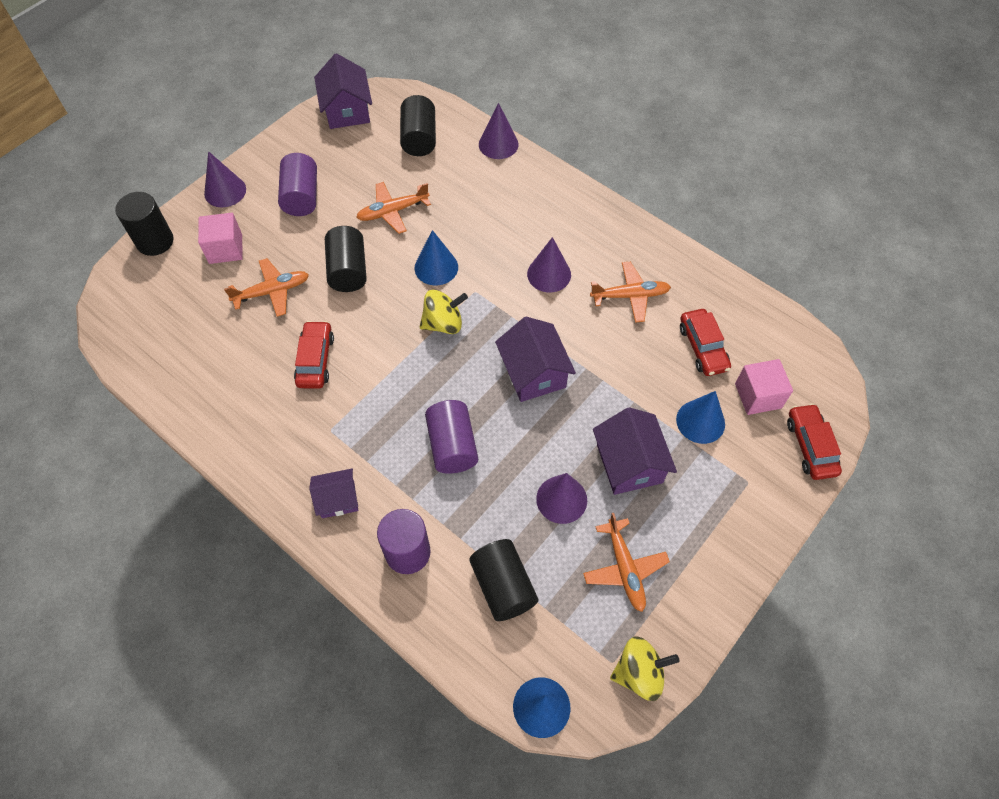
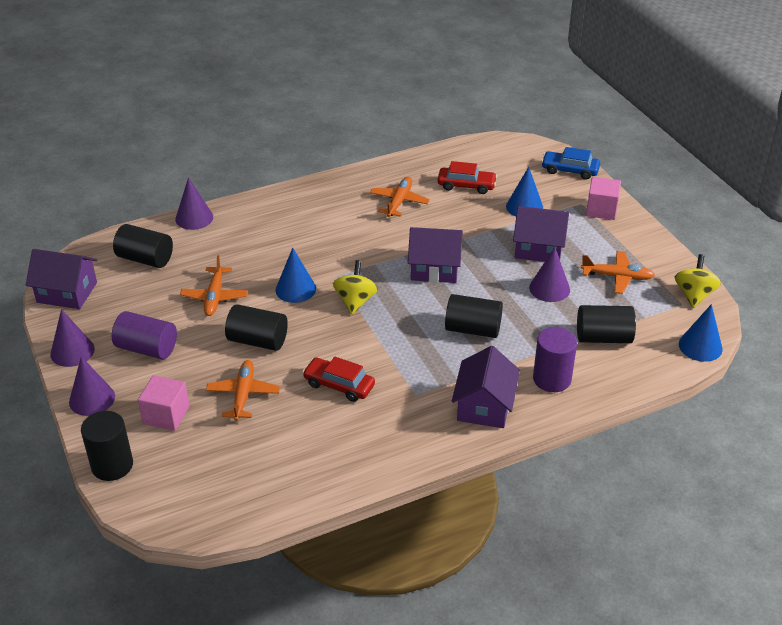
camera: 65 degrees left, 20 degrees down
purple house [309,469,358,518] -> purple house [452,346,520,428], size x1.58
purple cylinder [425,400,478,474] -> black cylinder [445,294,503,338]
purple cone [527,237,571,292] -> purple cone moved to [51,309,95,367]
pink cube [735,359,793,415] -> pink cube moved to [586,177,621,220]
red car [787,403,842,480] -> blue car [541,147,600,180]

